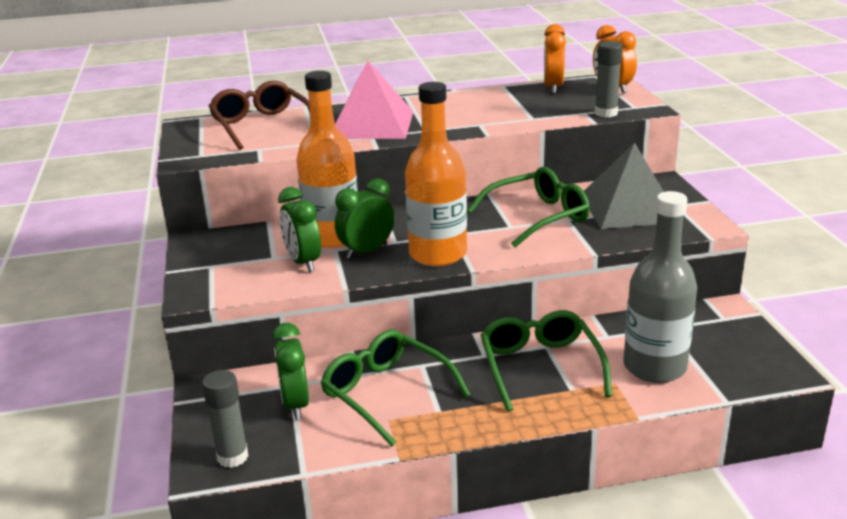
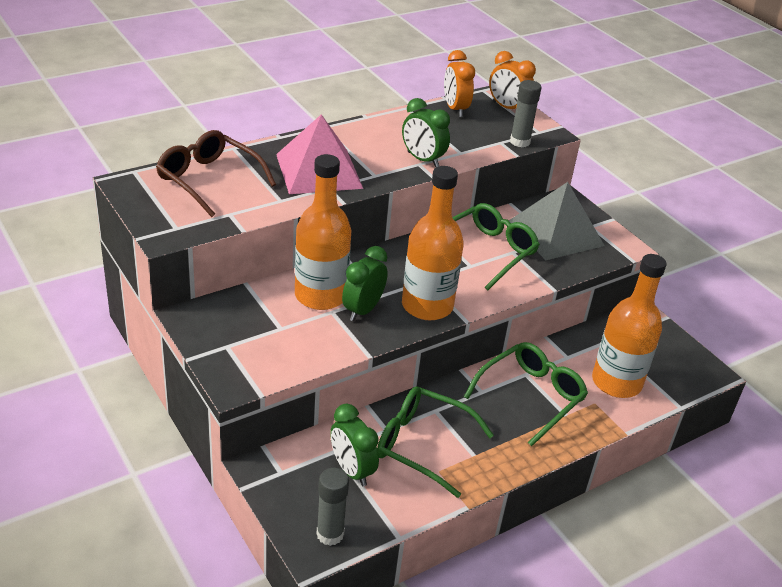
camera: 25 degrees left, 10 degrees up
green clock [278,187,321,272] -> green clock moved to [402,98,450,167]
green glasses [481,310,612,412] -> green glasses turned 75 degrees clockwise [464,342,588,446]
grey bottle [624,191,697,383] -> orange bottle [592,254,667,398]

